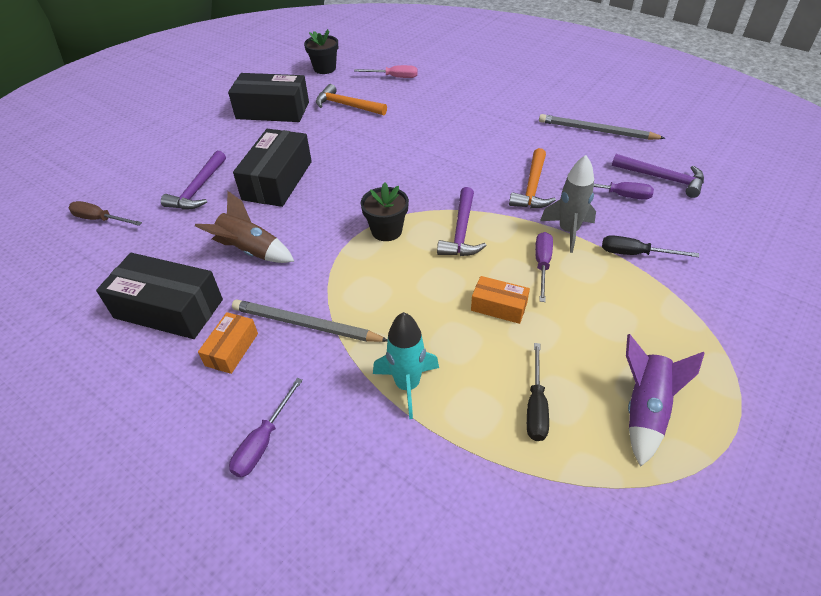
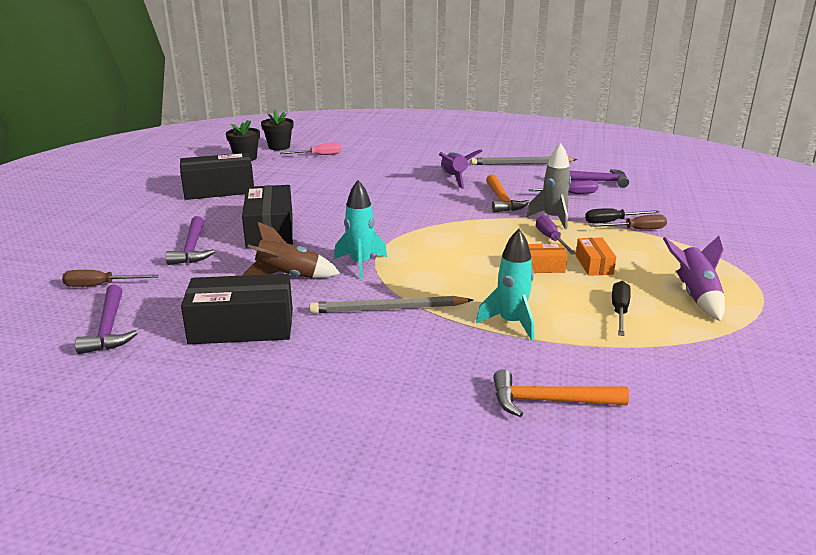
camera: 25 degrees left, 20 degrees down
orange box [198,312,258,374] -> orange box moved to [576,238,616,276]
purple screwdriver [229,378,303,477] -> none
orange hammer [316,84,387,115] -> orange hammer moved to [493,369,629,417]
black flower pot [361,182,409,241] -> black flower pot moved to [261,109,293,151]
purple hammer [437,187,487,256] -> purple hammer moved to [75,285,138,354]
black screwdriver [527,343,549,441] -> black screwdriver turned 150 degrees counterclockwise [612,281,631,336]
none -> turquoise rocket [334,180,387,279]
none -> purple rocket [439,149,482,189]
none -> brown screwdriver [589,215,667,230]

